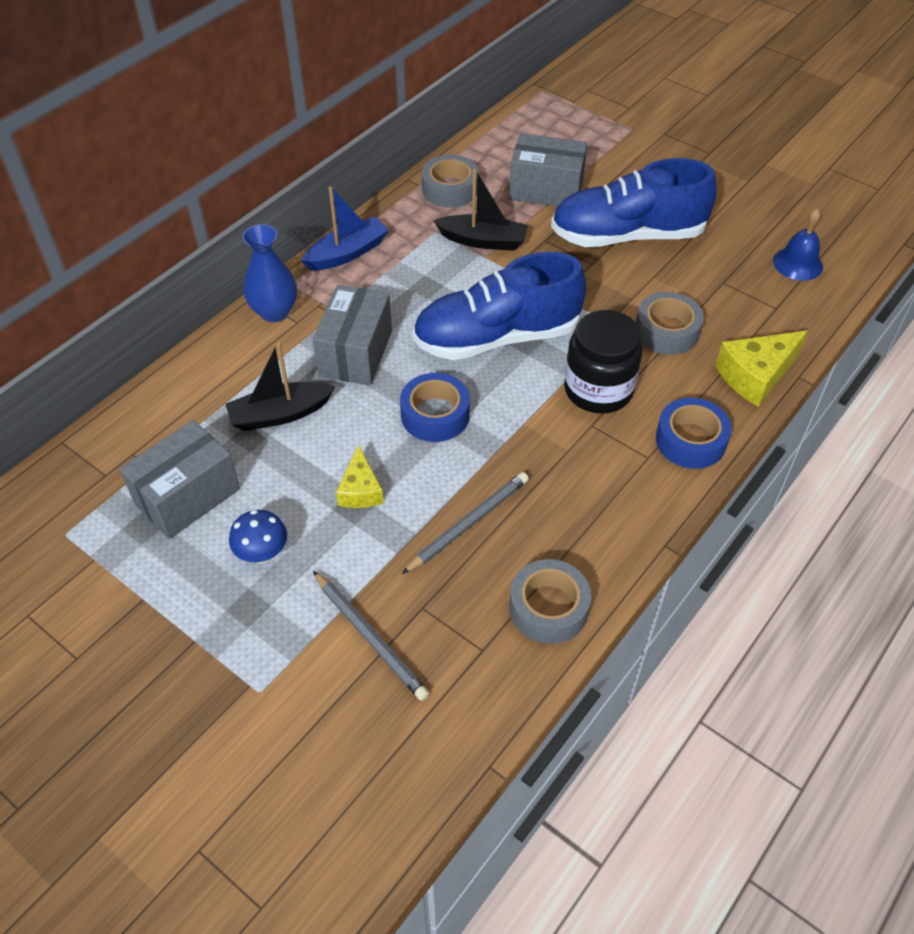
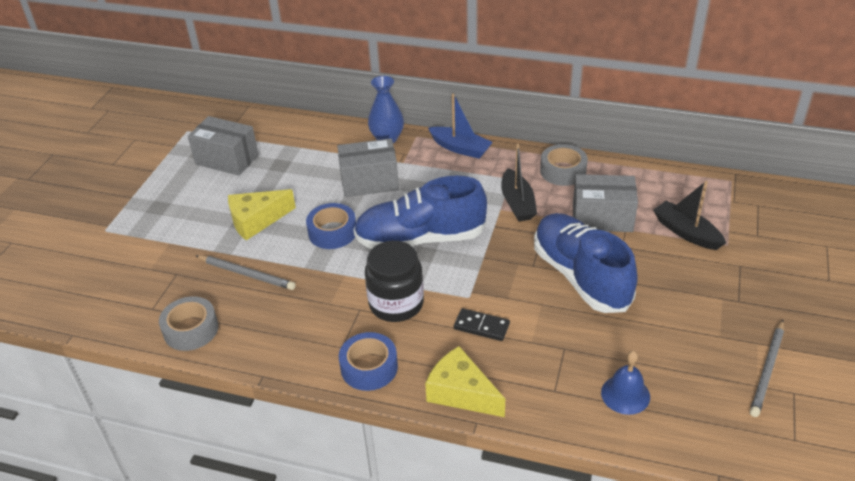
camera: 70 degrees right, 10 degrees down
black boat [226,342,335,431] -> black boat moved to [653,181,726,250]
blue mushroom [229,510,287,564] -> none
grey pencil [313,571,429,701] -> grey pencil moved to [750,320,784,417]
yellow cheese [336,445,384,508] -> yellow cheese [228,189,296,241], size x1.57
blue shoe [413,252,586,360] -> blue shoe turned 60 degrees counterclockwise [353,176,487,249]
grey box [509,133,588,206] -> grey box turned 75 degrees counterclockwise [573,174,638,232]
grey tape [636,292,704,355] -> black domino [454,308,510,341]

